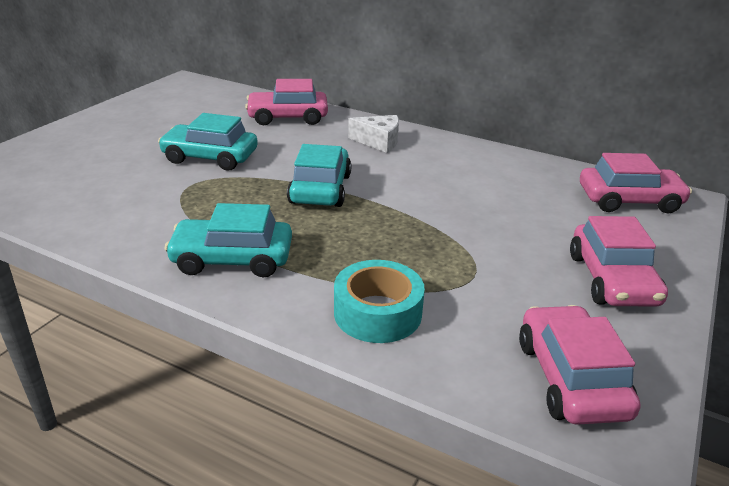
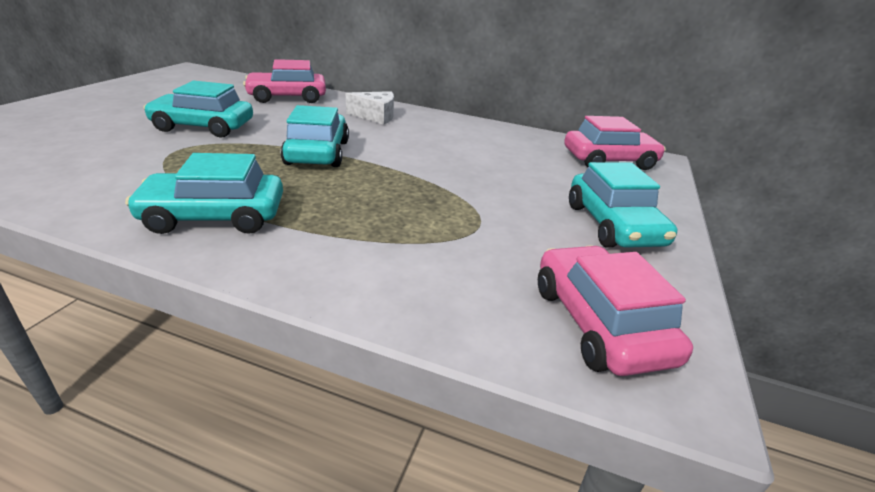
camera: 10 degrees left, 0 degrees up
turquoise tape [334,260,425,343] -> none
pink car [570,216,668,307] -> turquoise car [569,162,677,248]

